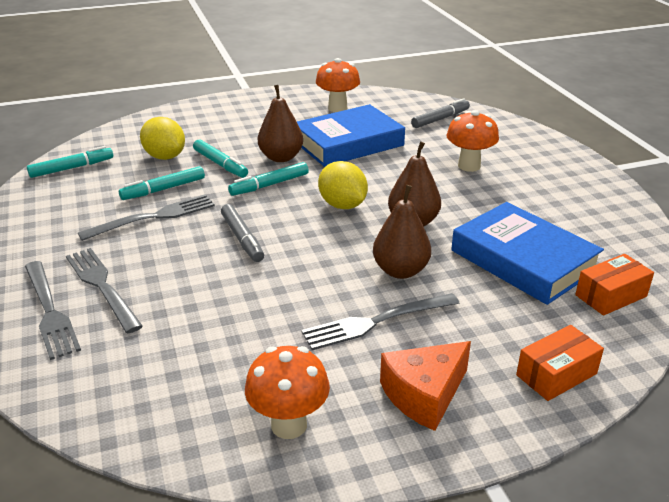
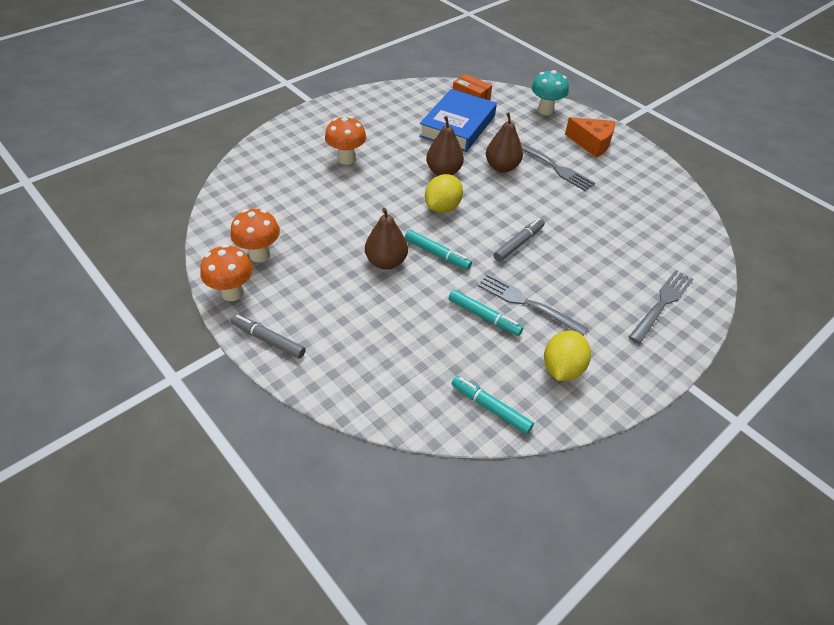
camera: 115 degrees left, 15 degrees up
grey fork [66,248,143,333] -> none
yellow lemon [140,117,185,160] -> yellow lemon moved to [544,331,591,381]
turquoise marker [193,139,248,178] -> none
orange mushroom [245,346,330,439] -> orange mushroom moved to [200,244,253,301]
blue book [297,104,405,167] -> none
grey marker [411,98,470,128] -> grey marker moved to [231,314,306,359]
orange box [516,325,604,401] -> turquoise mushroom [532,70,569,115]

